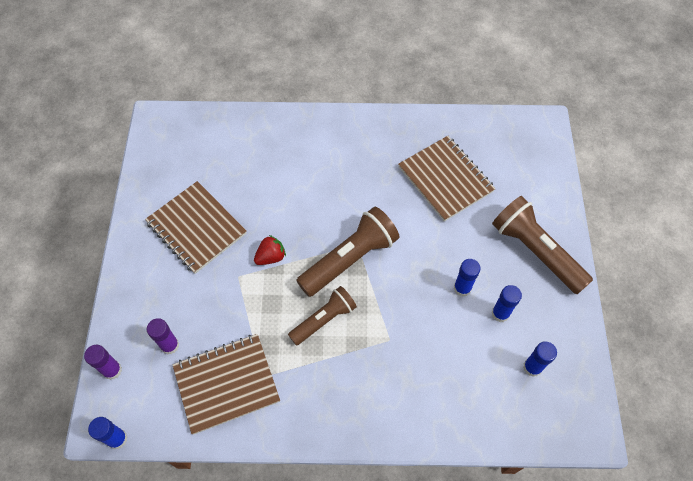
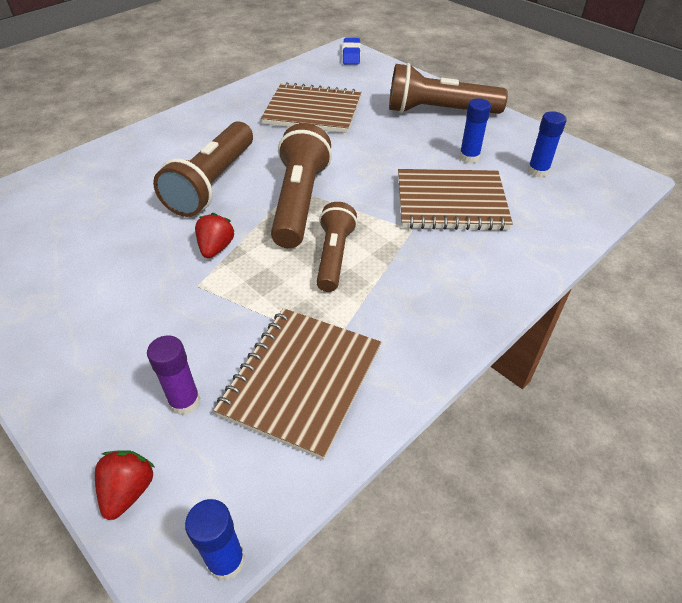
camera: 45 degrees left, 15 degrees down
purple glue stick [84,345,122,380] -> red strawberry [95,450,155,520]
brown notebook [145,181,247,274] -> brown notebook moved to [398,169,513,231]
blue glue stick [454,259,481,297] -> none
none -> brown flashlight [153,121,253,217]
none -> blue eraser [343,38,361,65]

